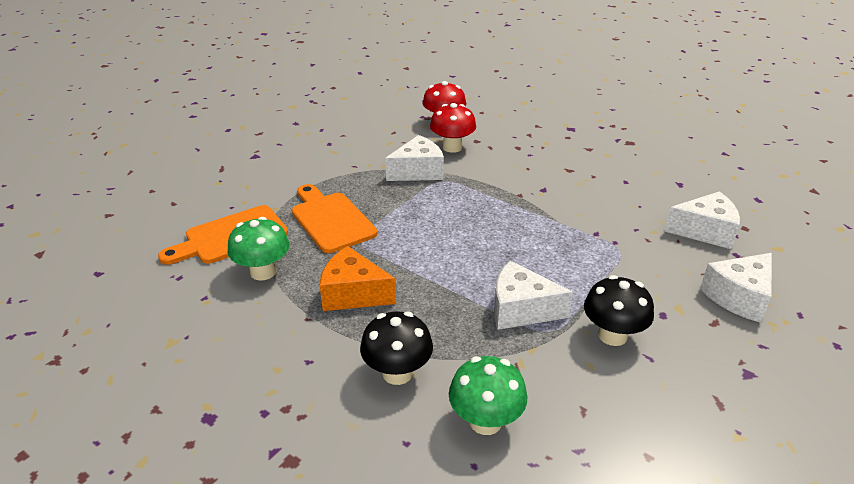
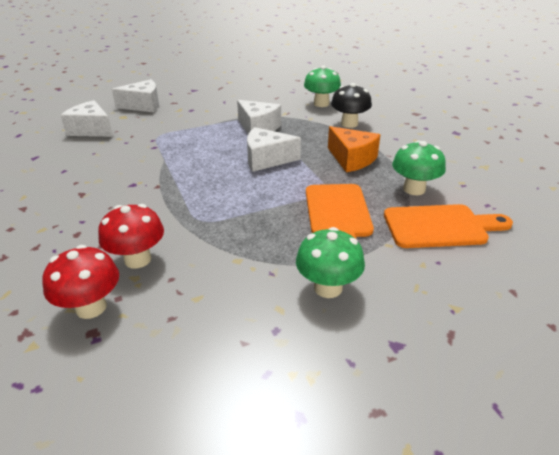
camera: 150 degrees left, 0 degrees up
white cheese [385,135,444,181] -> white cheese moved to [247,127,301,172]
black mushroom [584,275,654,346] -> none
none -> green mushroom [296,227,365,298]

